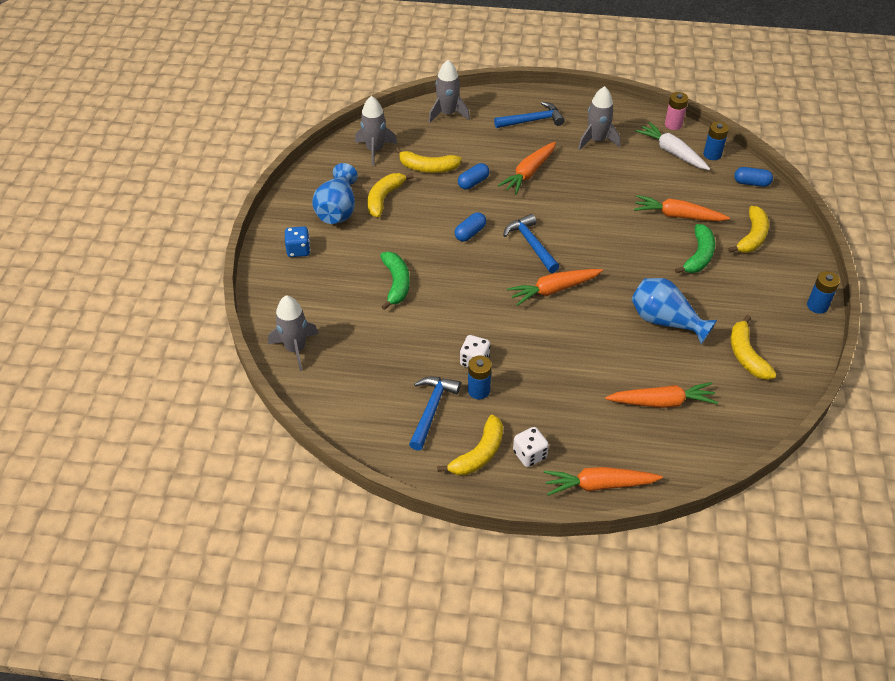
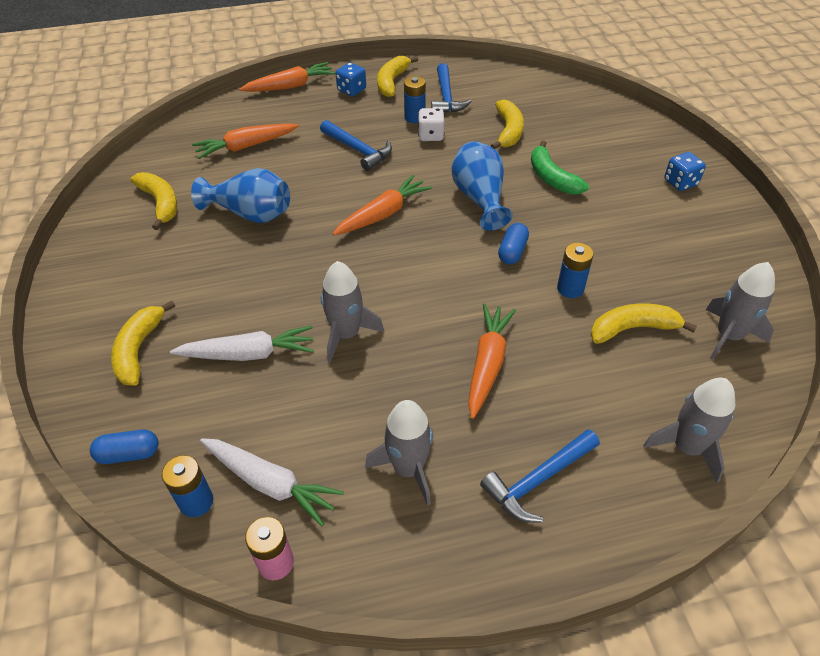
camera: 160 degrees right, 0 degrees up
grey rocket [268,295,319,371] -> grey rocket moved to [321,261,384,363]
blue vase [312,163,358,224] -> blue vase moved to [451,141,513,230]
yellow banana [367,173,414,217] -> yellow banana moved to [491,99,524,149]
blue capsule [458,163,489,189] -> none
blue hammer [503,214,560,273] -> blue hammer moved to [320,120,392,171]
white dice [513,427,549,467] -> blue dice [336,63,366,96]
orange carrot [634,195,730,221] -> white carrot [170,326,314,361]
green banana [675,224,715,274] -> none
blue battery [807,271,840,314] -> blue battery moved to [557,243,594,298]

